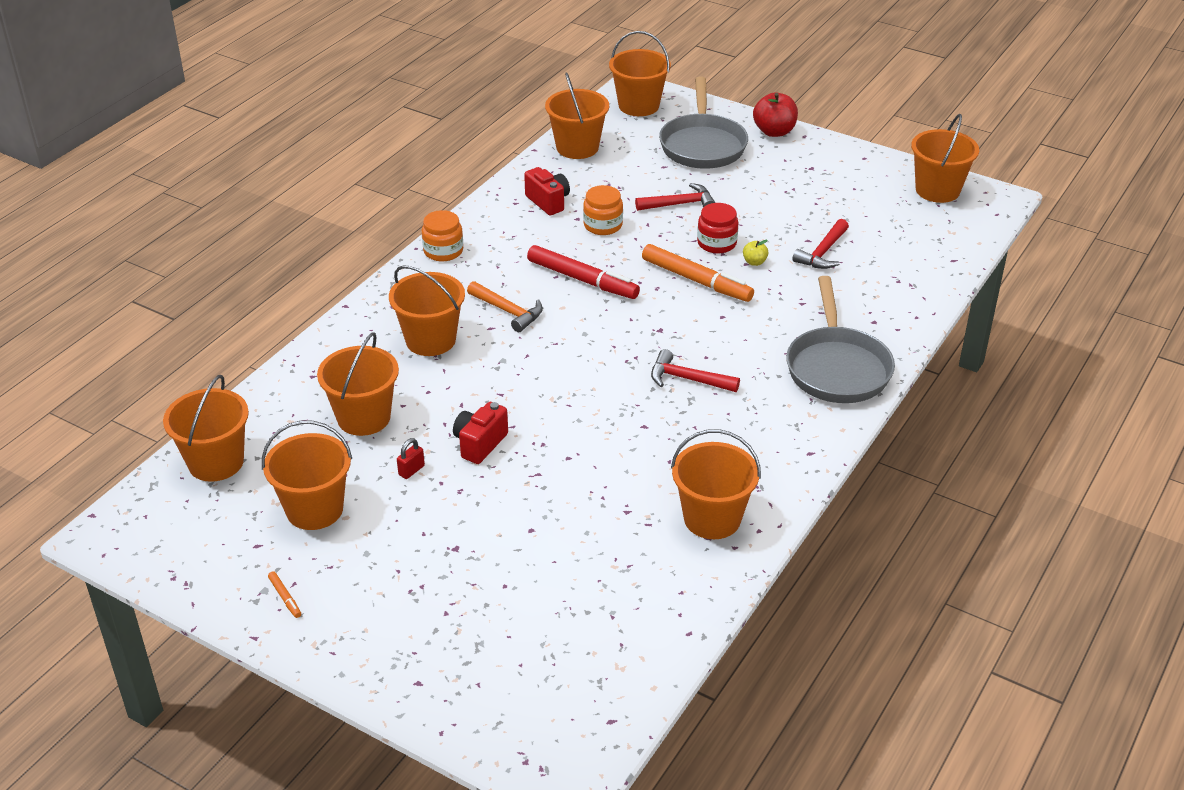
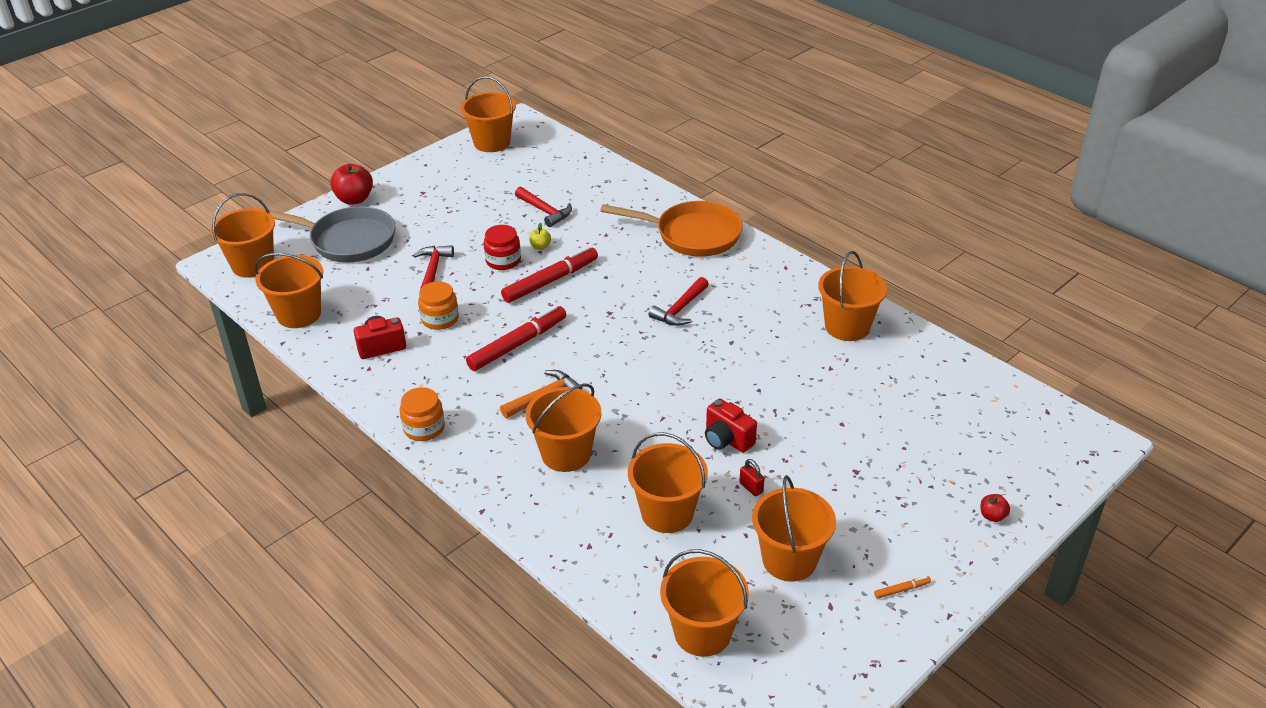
camera: 75 degrees left, 0 degrees up
orange marker [642,244,754,302] -> red marker [501,246,598,303]
grey pan [786,276,895,403] -> orange pan [600,201,743,257]
none -> red apple [980,494,1010,522]

